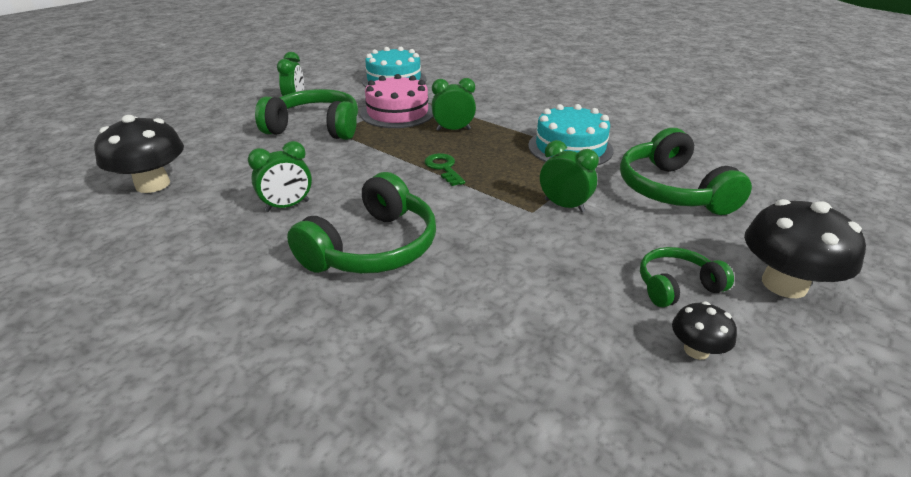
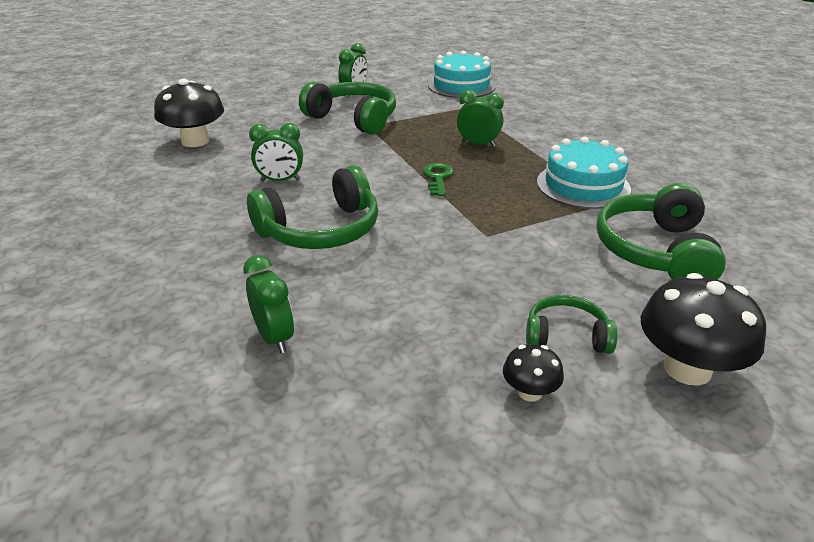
camera: 25 degrees right, 0 degrees up
pink cake [361,74,433,128] -> none
green clock [540,140,599,213] -> green clock moved to [243,255,294,353]

